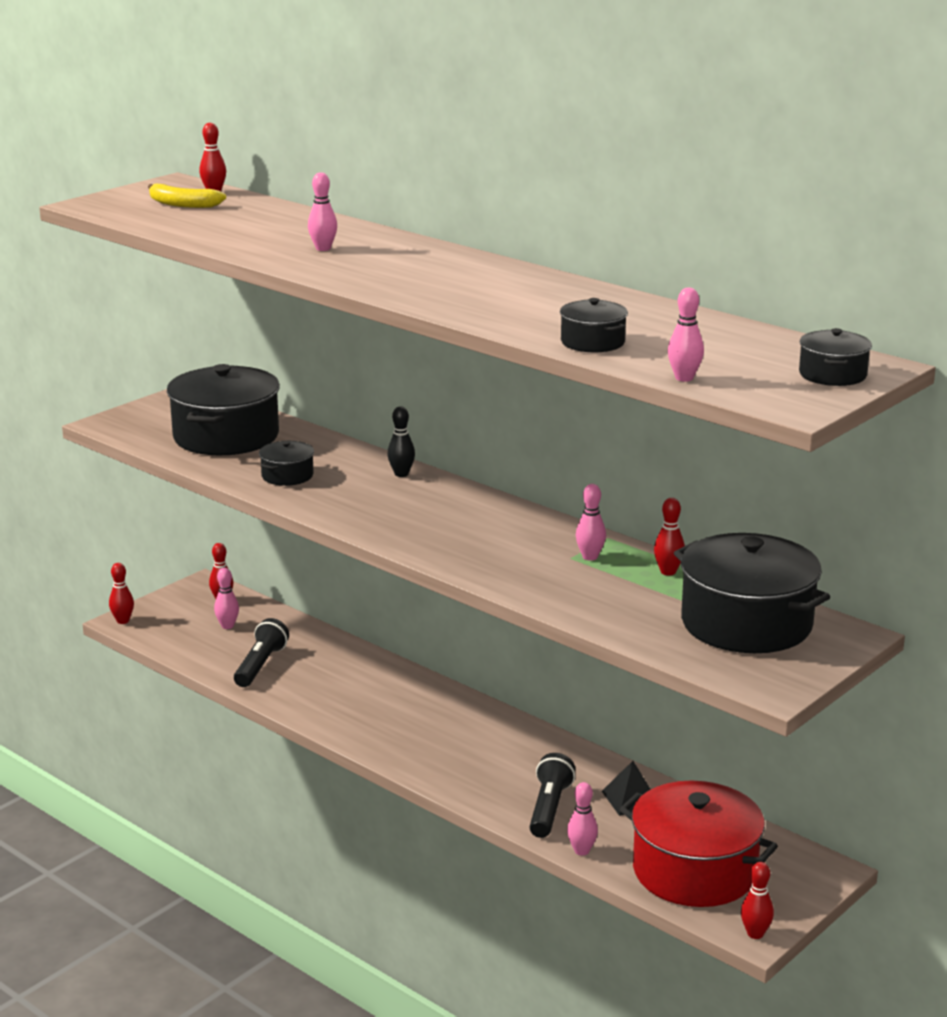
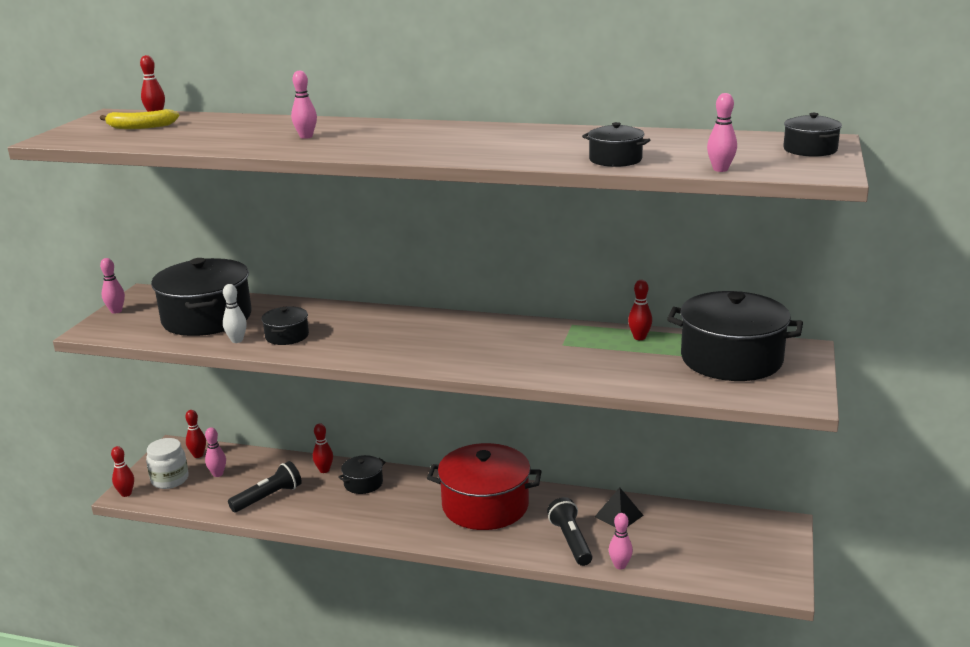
camera: 25 degrees left, 0 degrees up
black flashlight [234,618,289,687] -> black flashlight turned 60 degrees clockwise [228,461,302,512]
black bowling pin [387,406,415,477] -> none
pink bowling pin [576,484,606,561] -> pink bowling pin moved to [100,258,125,314]
red pot [620,781,778,907] -> red pot moved to [427,443,542,530]
red bowling pin [741,862,774,939] -> red bowling pin moved to [313,423,333,473]
none -> white jar [146,438,189,489]
none -> white bowling pin [223,284,247,343]
none -> black pot [338,455,386,494]

